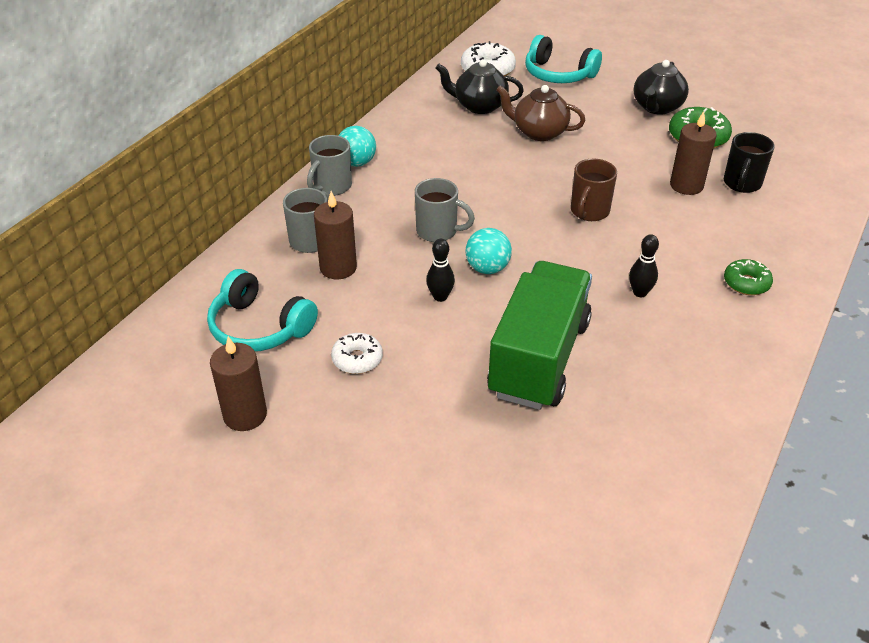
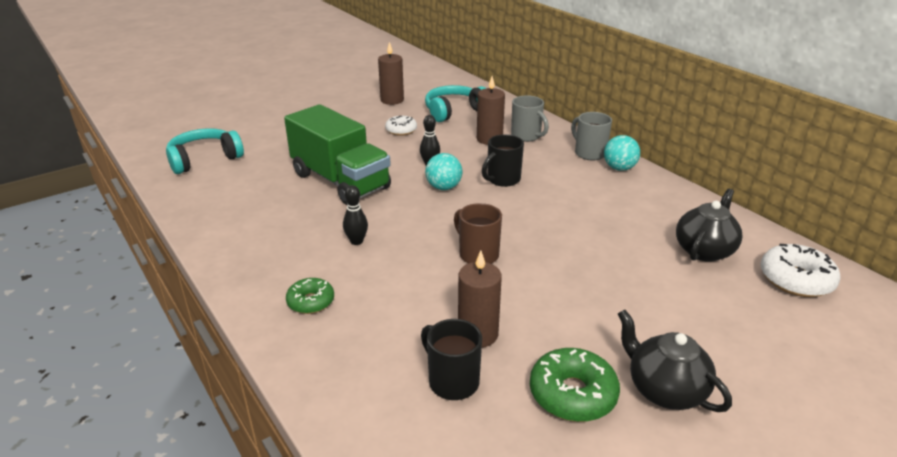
camera: 115 degrees right, 10 degrees down
grey mug [415,178,475,242] -> black mug [482,134,524,187]
brown teapot [496,85,586,141] -> none
turquoise headphones [525,35,602,83] -> turquoise headphones moved to [166,128,244,174]

